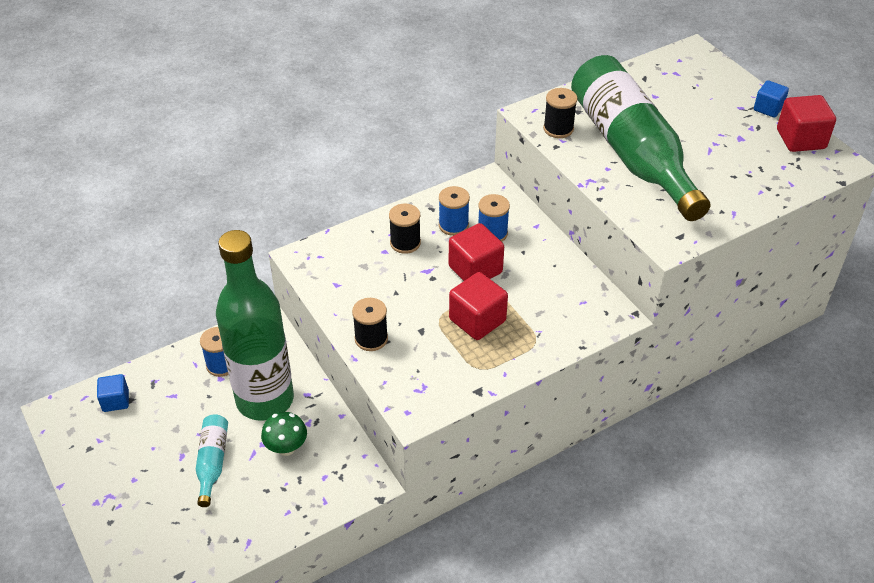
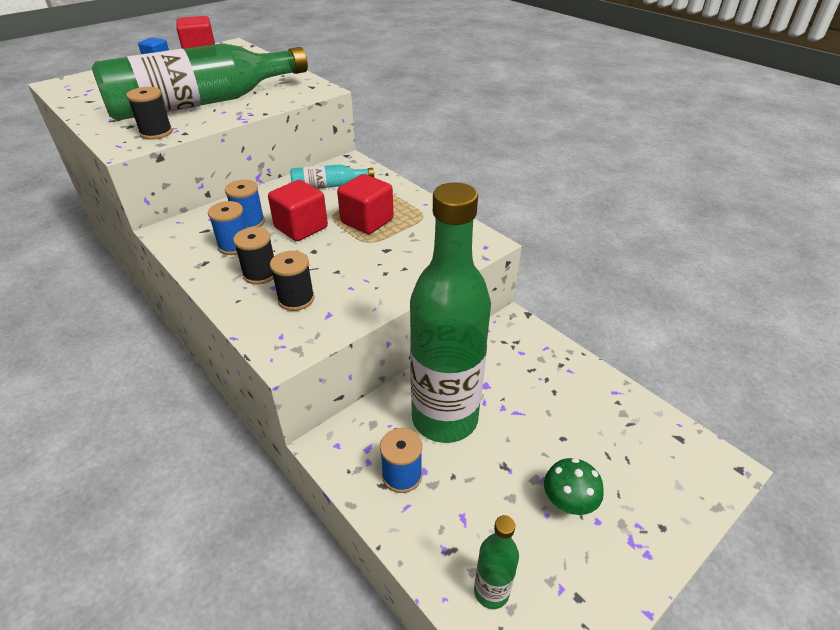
camera: 100 degrees left, 5 degrees down
blue cube [97,374,129,412] -> green bottle [474,515,519,609]
turquoise bottle [196,414,228,507] -> turquoise bottle moved to [290,165,374,189]
green mushroom [261,412,307,456] -> green mushroom moved to [544,458,604,515]
black spool [352,298,388,351] -> black spool moved to [270,251,315,311]

